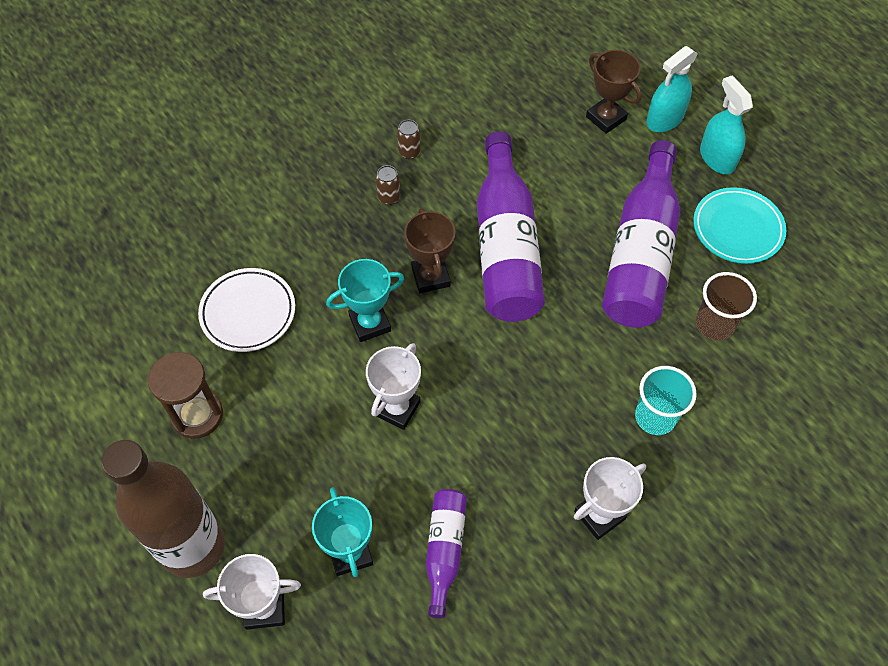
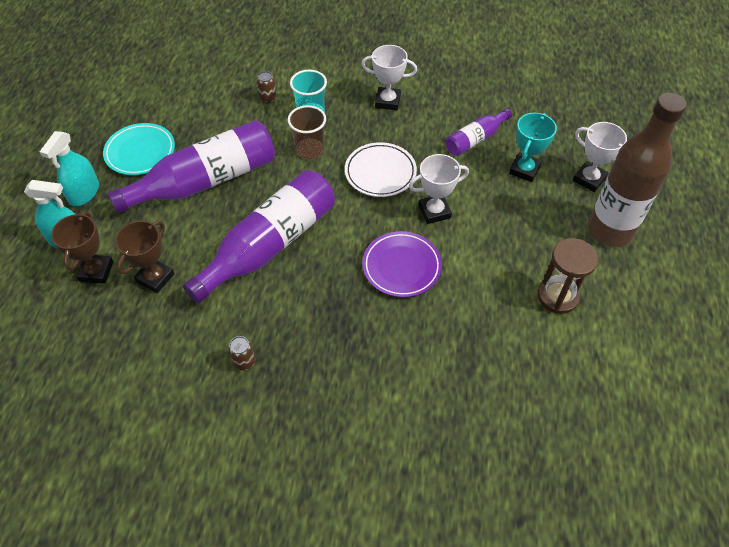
camera: 135 degrees left, 5 degrees down
white plate [198,268,295,352] -> white plate moved to [345,142,417,197]
turquoise trophy [326,259,404,342] -> purple plate [362,231,442,298]
brown can [376,165,400,205] -> brown can moved to [257,71,277,104]
brown trophy [404,208,455,293] -> brown trophy moved to [115,221,175,293]
brown cup [696,272,757,341] -> brown cup moved to [288,105,326,159]

